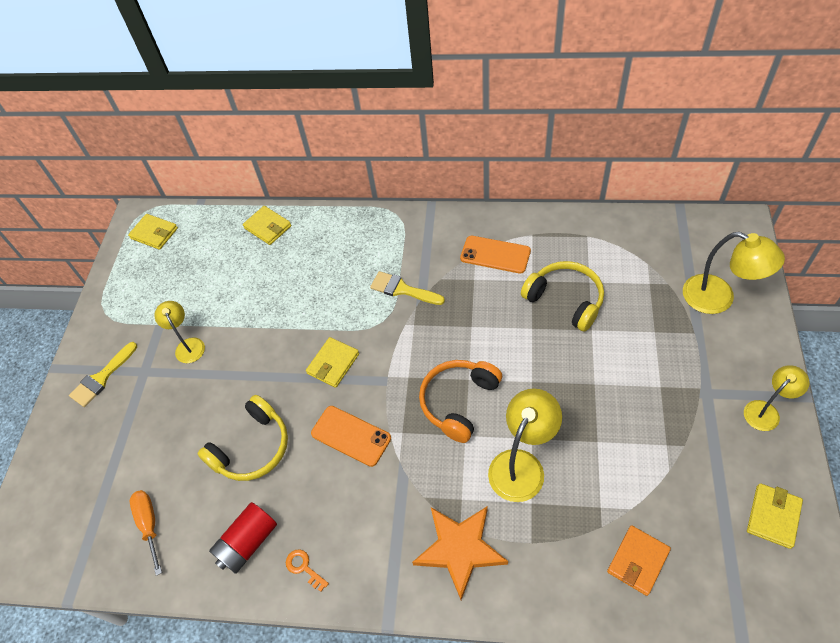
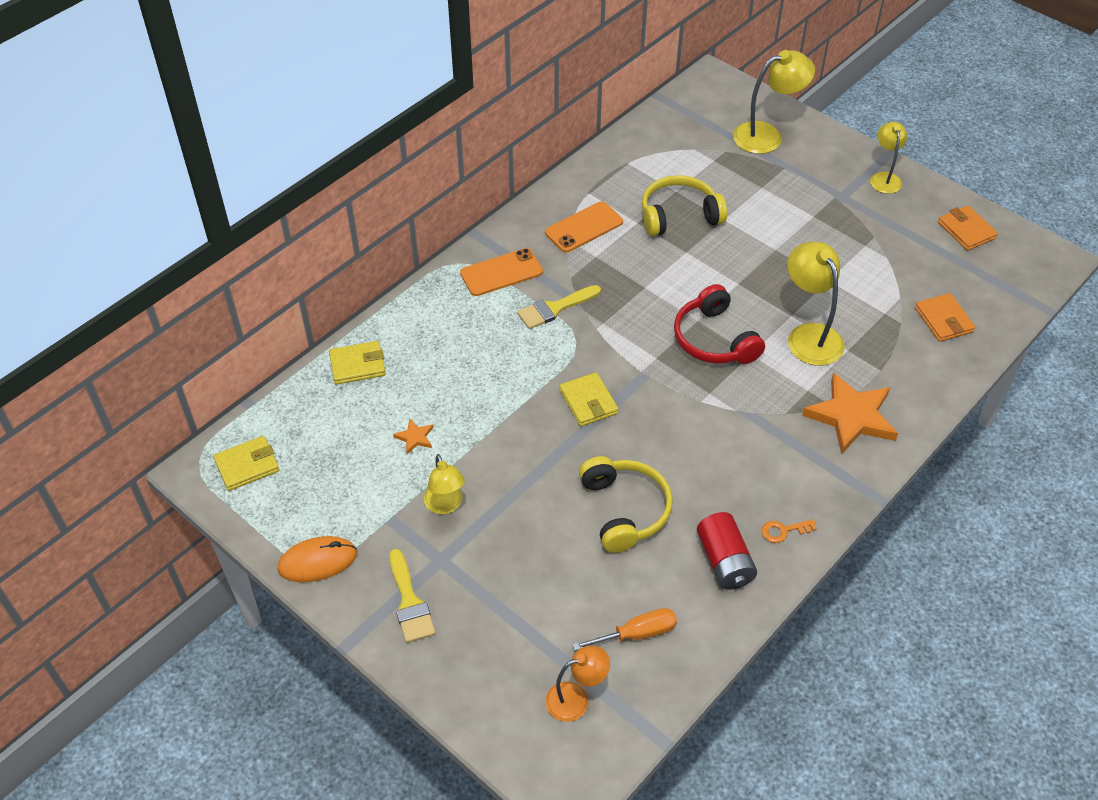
camera: 60 degrees left, 5 degrees down
orange screwdriver [130,490,162,576] -> orange screwdriver turned 150 degrees clockwise [572,608,677,651]
yellow lamp [154,301,205,363] -> yellow lamp turned 120 degrees counterclockwise [424,454,465,514]
orange phone [311,406,391,467] -> orange phone moved to [460,248,543,296]
orange headphones [419,360,502,443] -> red headphones [674,284,765,364]
yellow wallet [747,483,803,549] -> orange wallet [938,205,998,251]
none -> orange mouse [277,536,357,582]
none -> orange star [393,419,434,454]
none -> orange lamp [545,646,610,722]

